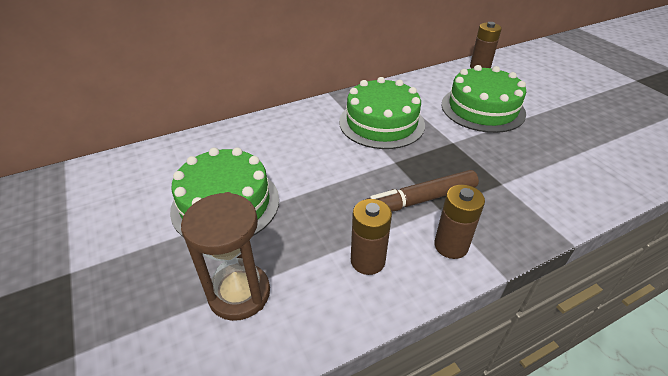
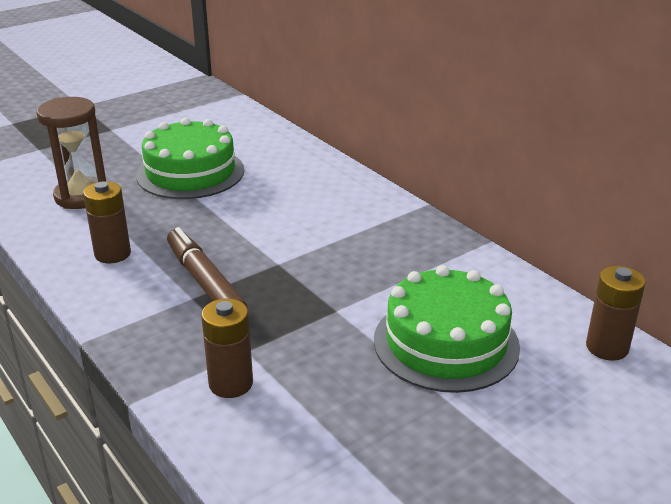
camera: 80 degrees right, 10 degrees down
green cake [339,77,425,149] -> none
brown battery [434,185,485,259] -> brown battery moved to [201,299,253,398]

